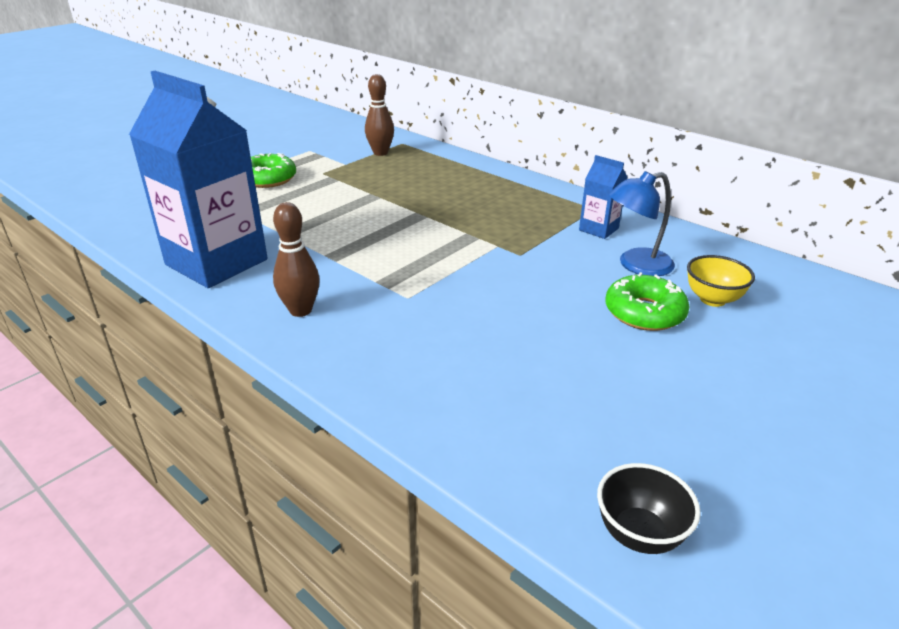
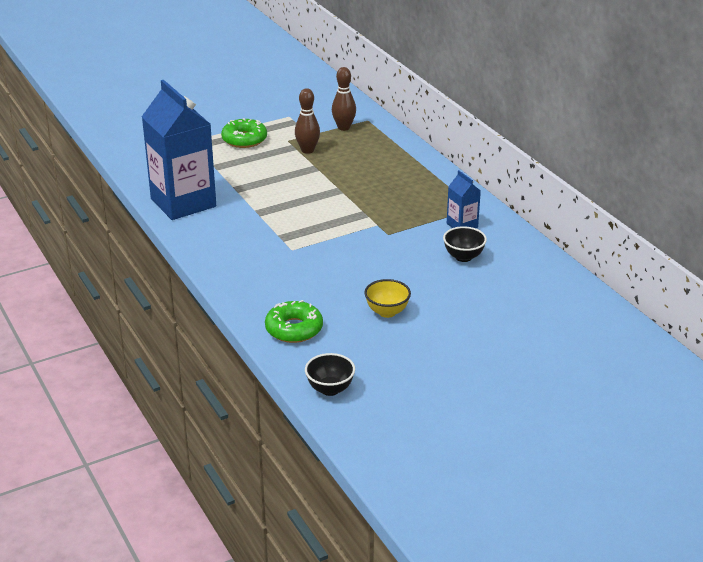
camera: 20 degrees right, 0 degrees up
brown bowling pin [273,202,320,317] -> brown bowling pin moved to [295,88,320,154]
green donut [605,272,690,331] -> green donut moved to [265,300,323,343]
blue lamp [608,171,675,276] -> black bowl [443,226,487,262]
yellow bowl [687,255,755,307] -> yellow bowl moved to [365,279,411,318]

